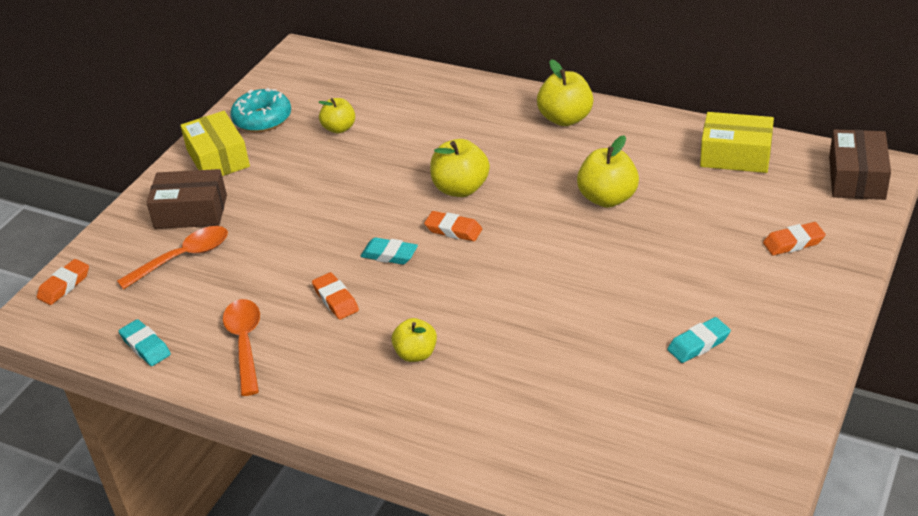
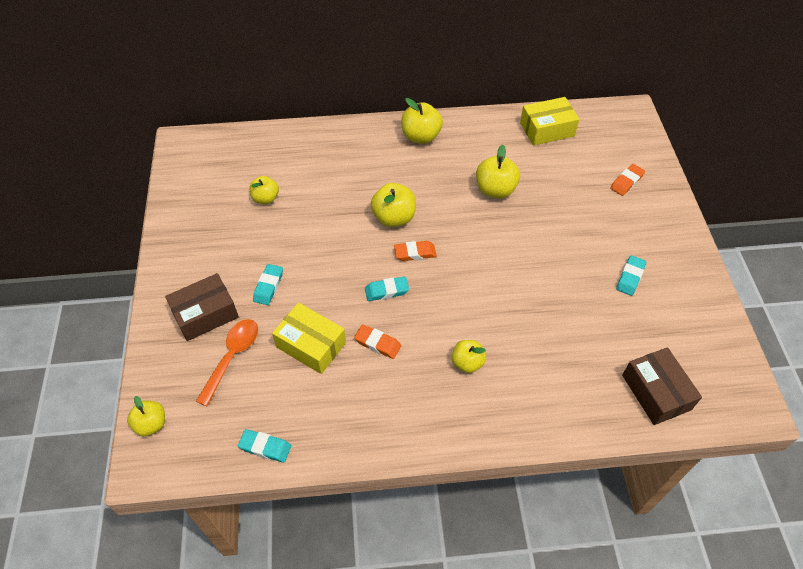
camera: 35 degrees left, 15 degrees up
orange eraser [37,259,89,305] -> yellow apple [127,396,165,436]
yellow box [180,111,250,176] -> yellow box moved to [272,303,346,374]
orange spoon [223,299,260,396] -> none
turquoise donut [230,88,291,132] -> none
brown box [829,129,891,200] -> brown box moved to [622,347,702,425]
none -> turquoise eraser [253,264,283,305]

